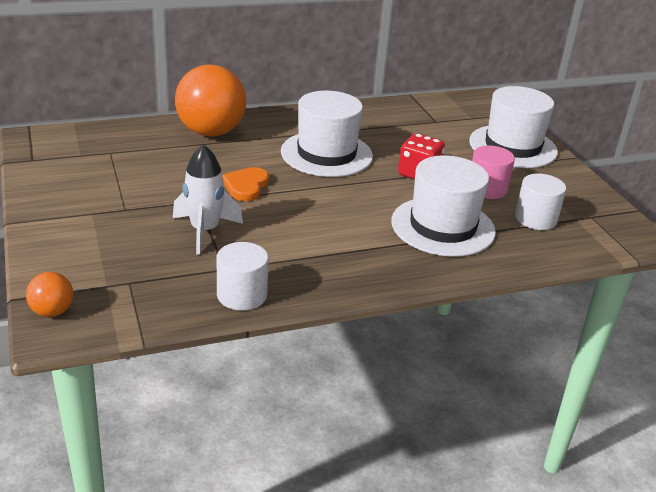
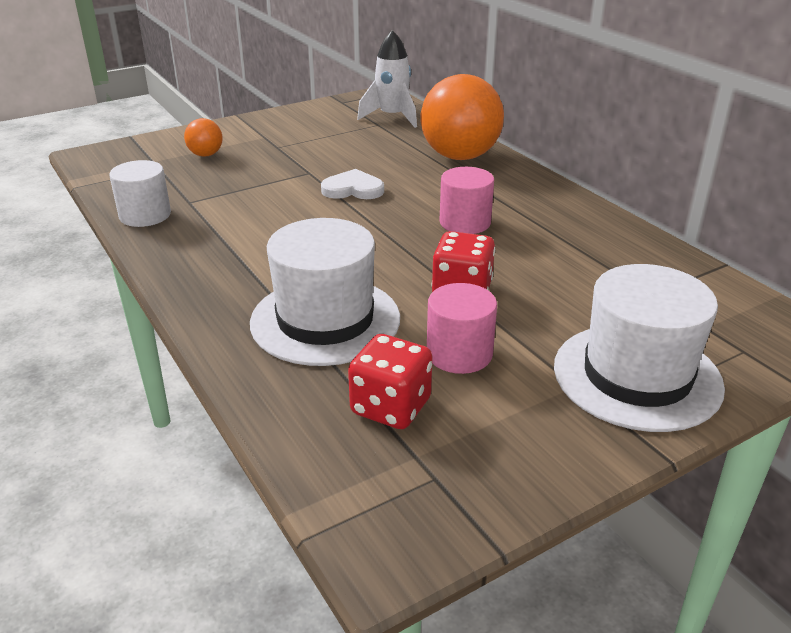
camera: 80 degrees right, 0 degrees up
orange ball [26,272,73,317] -> orange ball moved to [184,118,223,157]
white rocket [173,144,243,255] -> white rocket moved to [357,30,417,128]
orange heart [222,167,269,201] -> white heart [321,169,384,199]
white hat [281,91,373,177] -> pink cylinder [439,167,494,234]
white cylinder [515,173,566,230] -> red dice [348,334,433,429]

